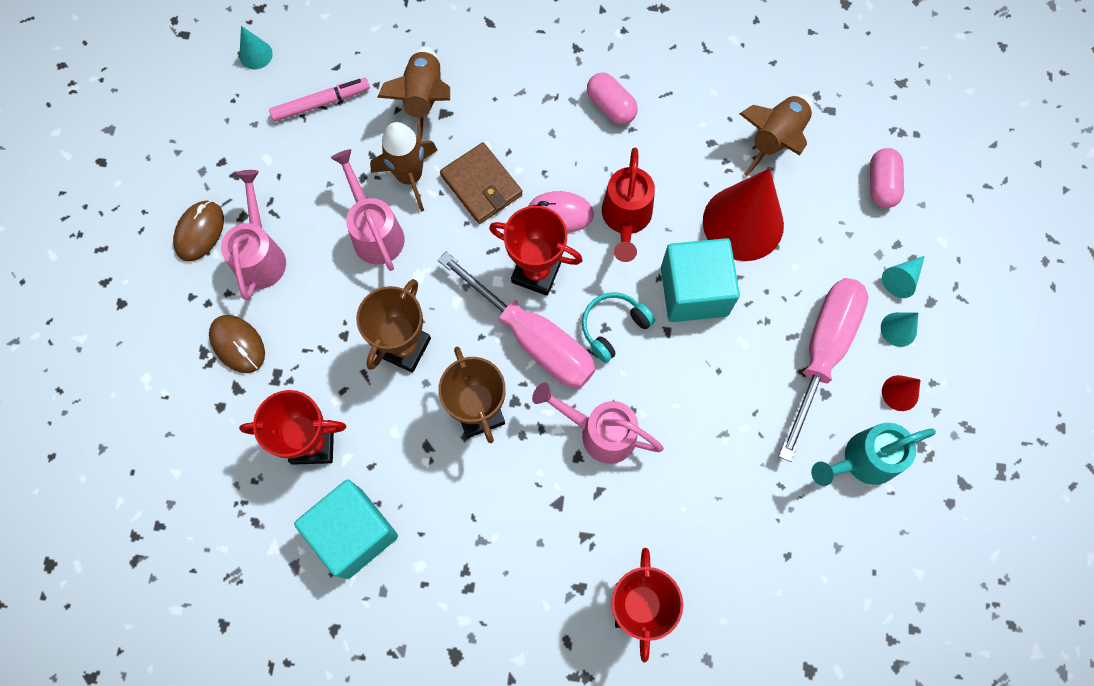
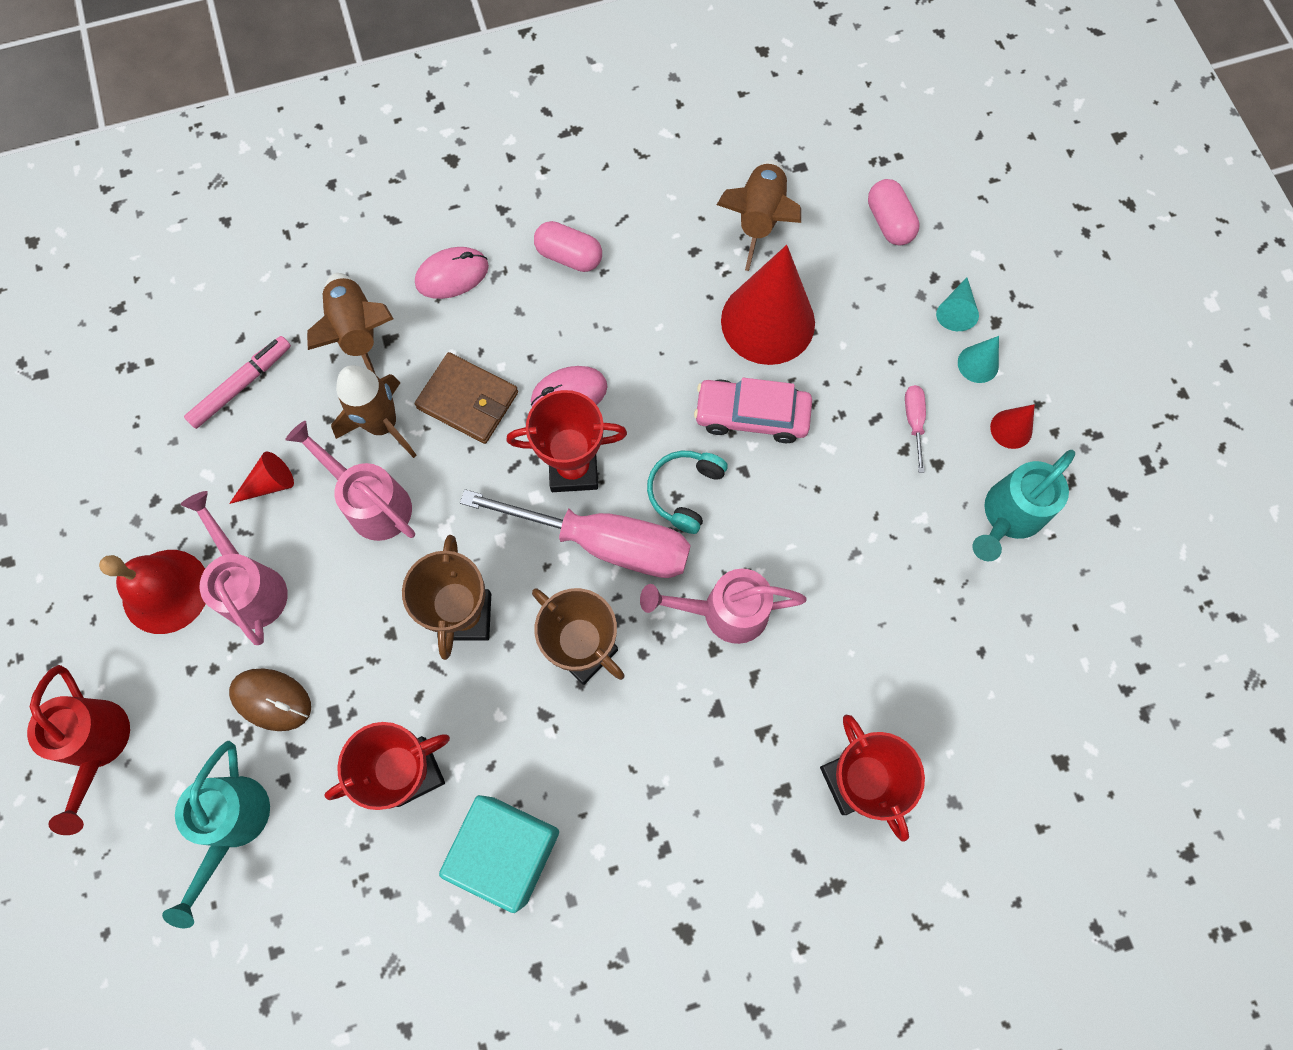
camera: 25 degrees left, 0 degrees up
brown mouse [173,201,224,262] -> red bell [99,550,206,634]
turquoise cone [239,26,273,69] -> none
red watering can [602,147,655,262] -> red watering can moved to [27,665,130,835]
turquoise cube [661,238,740,322] -> pink car [694,378,812,443]
pink screwdriver [778,278,869,462] -> pink screwdriver [905,385,926,473], size x0.41
none -> turquoise watering can [162,741,270,928]
none -> red cone [229,452,294,504]
none -> pink mouse [415,247,489,299]

